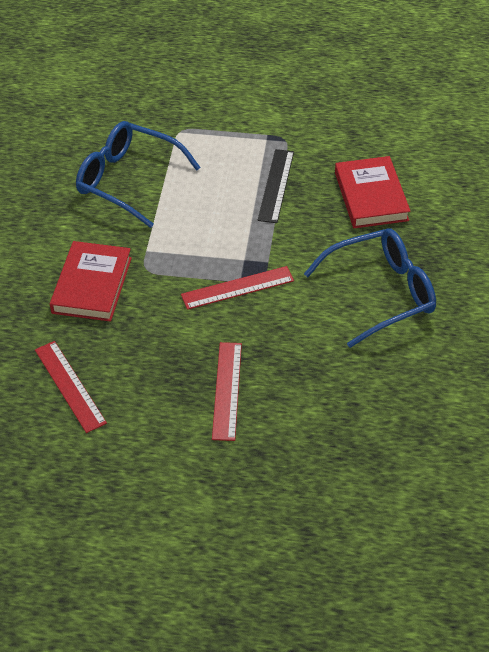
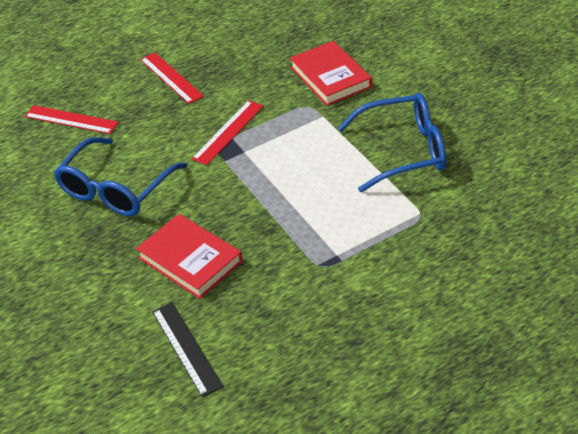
camera: 145 degrees right, 5 degrees down
red ruler [35,341,107,433] -> red ruler moved to [25,105,119,134]
black ruler [258,149,294,223] -> black ruler moved to [152,302,224,397]

